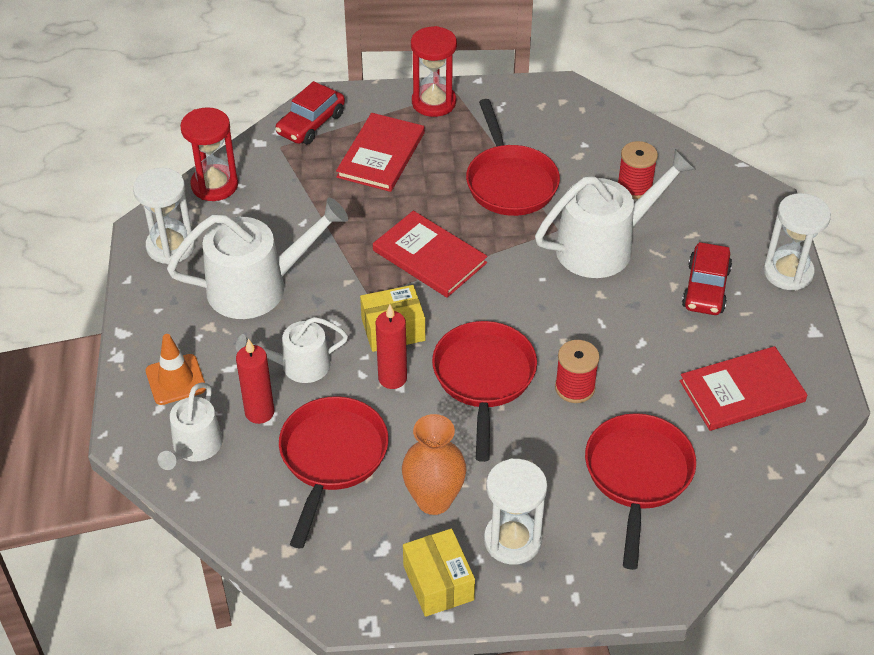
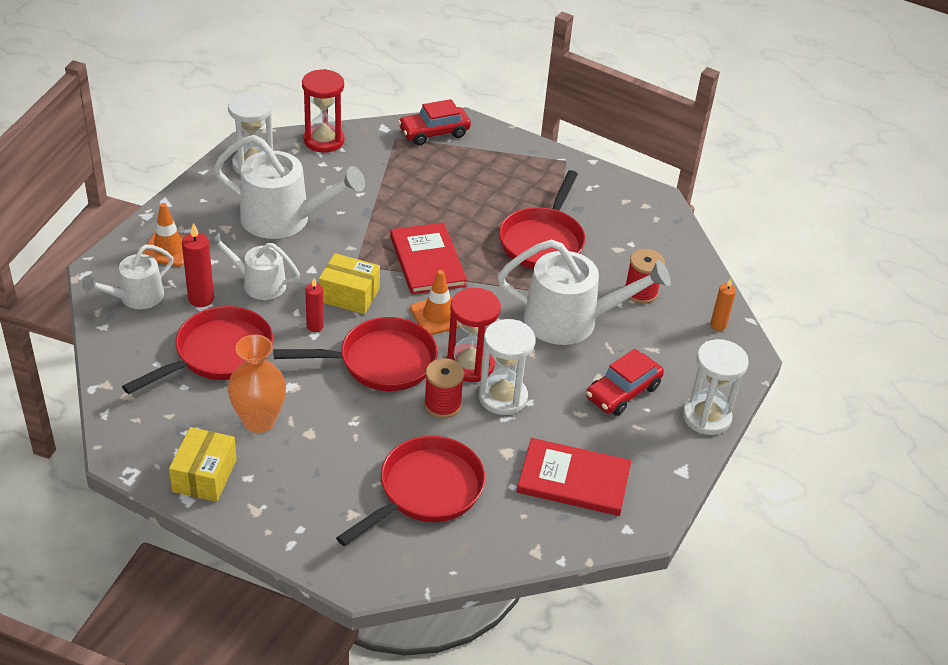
camera: 30 degrees right, 5 degrees down
red book [336,113,425,192] -> none
red candle [376,305,407,389] -> red candle [305,278,324,332], size x0.66
red hourglass [411,26,457,117] -> red hourglass moved to [447,288,501,382]
red pan [432,321,537,462] -> red pan turned 45 degrees clockwise [273,317,438,391]
white hourglass [484,458,547,565] -> white hourglass moved to [479,319,535,415]
none -> orange traffic cone [410,270,460,335]
none -> orange candle [710,278,736,331]

